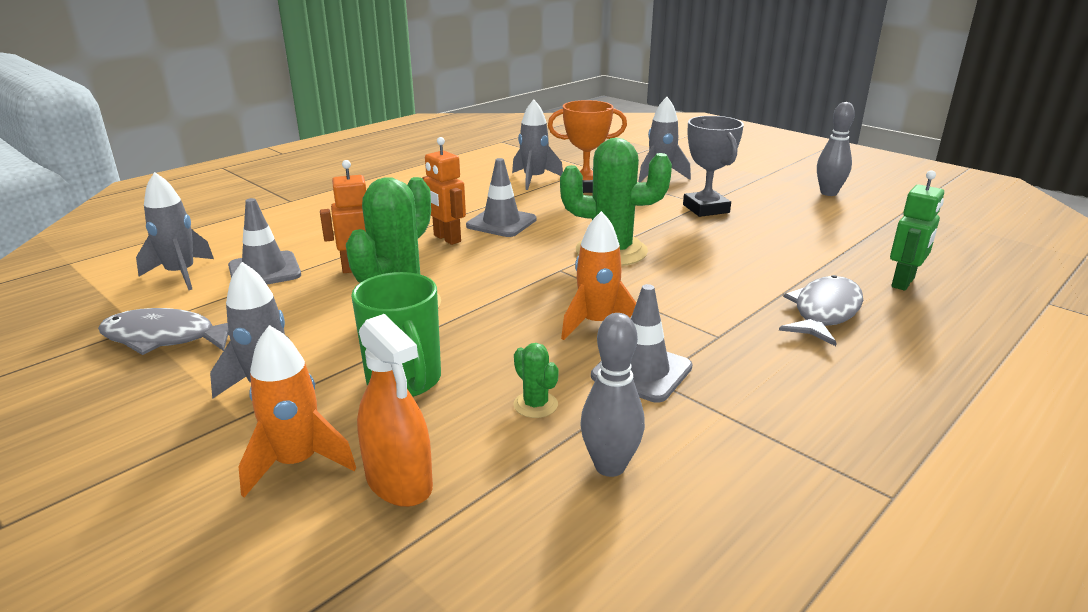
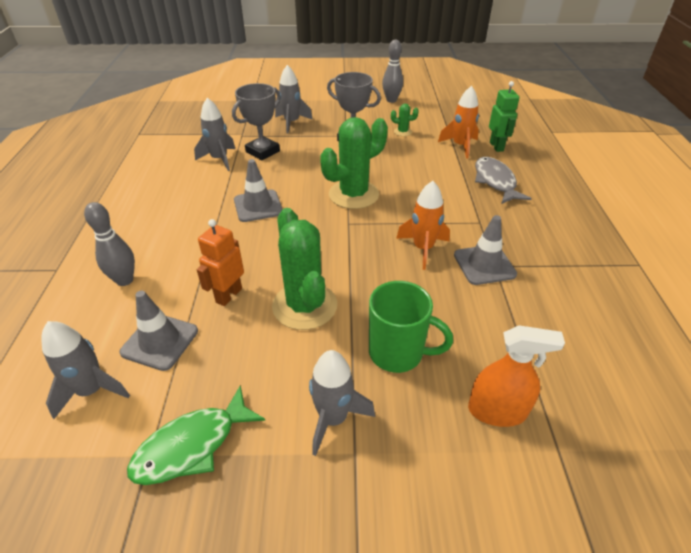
camera: 45 degrees left, 15 degrees up
grey fish [98,308,229,355] -> green fish [127,385,266,485]
orange rocket [238,325,356,497] -> orange rocket moved to [438,86,479,159]
orange robot [422,137,466,245] -> none
green cactus [514,343,559,418] -> green cactus moved to [391,104,419,136]
orange trophy [548,100,627,193] -> grey trophy [232,83,281,160]
grey bowling pin [581,313,645,477] -> grey bowling pin moved to [84,202,135,286]

